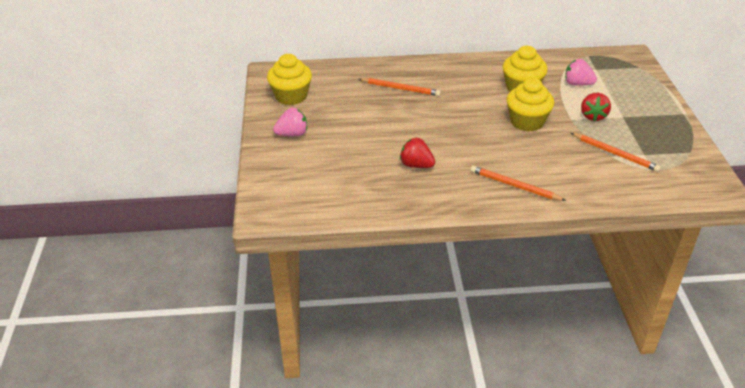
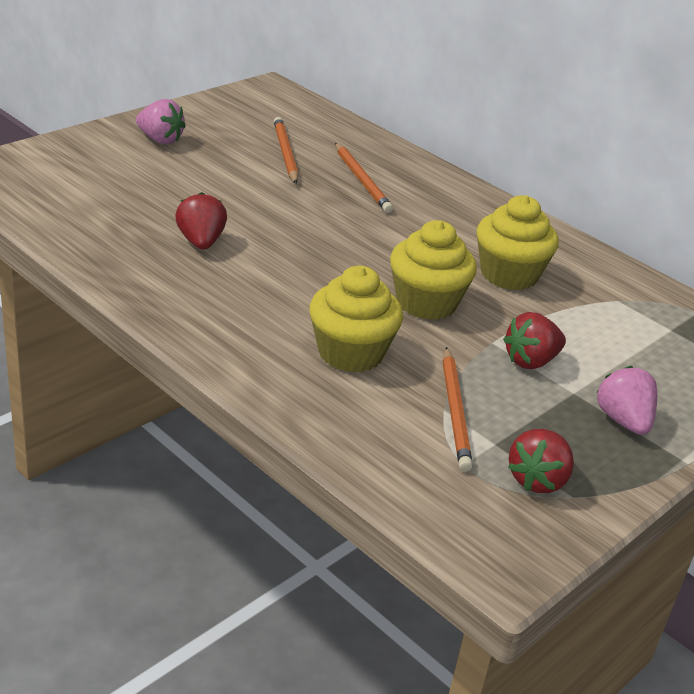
camera: 45 degrees right, 5 degrees down
yellow cupcake [267,54,312,105] -> yellow cupcake moved to [309,266,403,373]
orange pencil [470,166,566,201] -> orange pencil moved to [274,117,298,184]
pink strawberry [565,59,597,86] -> pink strawberry moved to [596,366,657,435]
none -> red strawberry [508,429,574,493]

